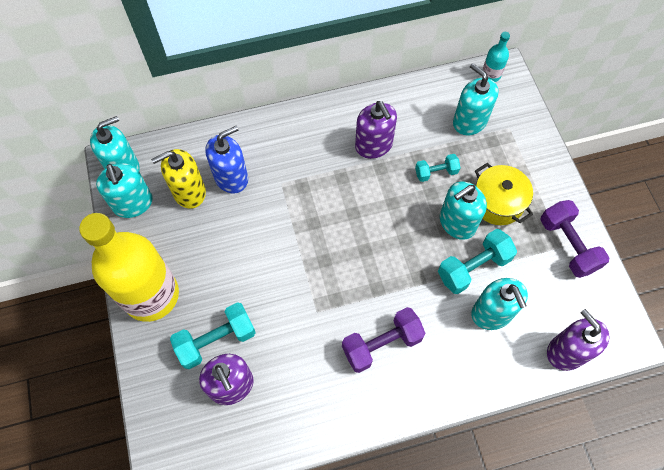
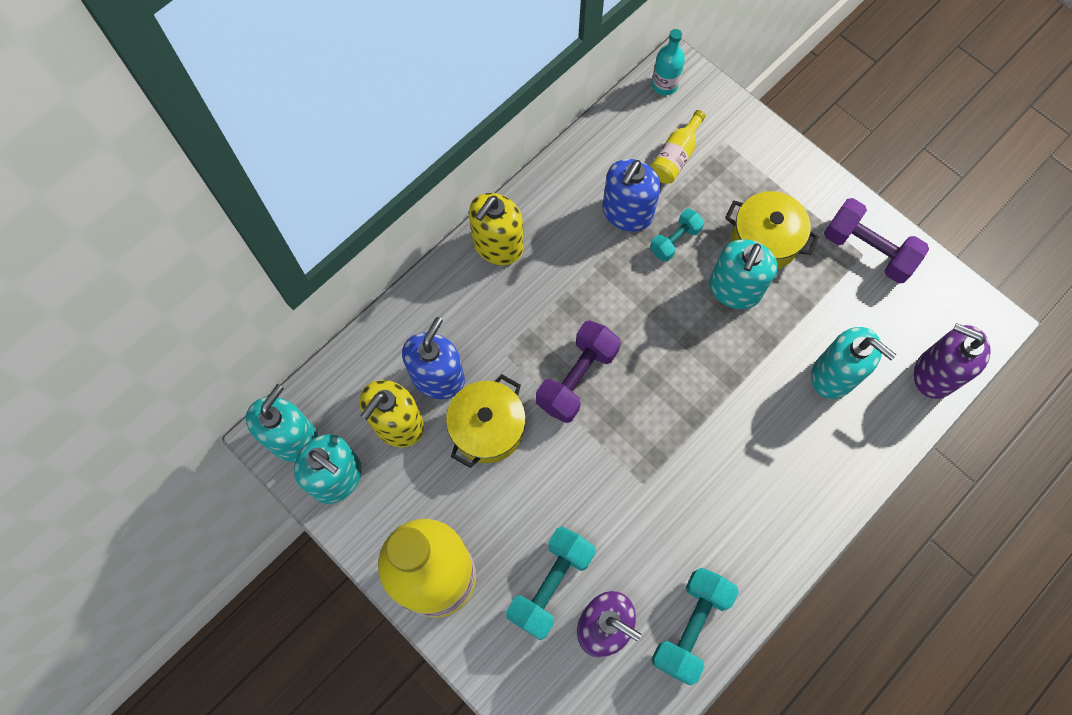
camera: 30 degrees left, 5 degrees up
purple dumbbell [342,307,426,373] -> purple dumbbell moved to [536,320,621,423]
purple soap dispenser [355,101,397,159] -> none
turquoise dumbbell [438,229,517,294] -> turquoise dumbbell moved to [652,567,739,685]
turquoise soap dispenser [453,63,499,135] -> yellow bottle [650,110,706,184]
none -> yellow pot [446,374,526,468]
none -> yellow soap dispenser [469,193,523,265]
none -> blue soap dispenser [602,159,661,232]

